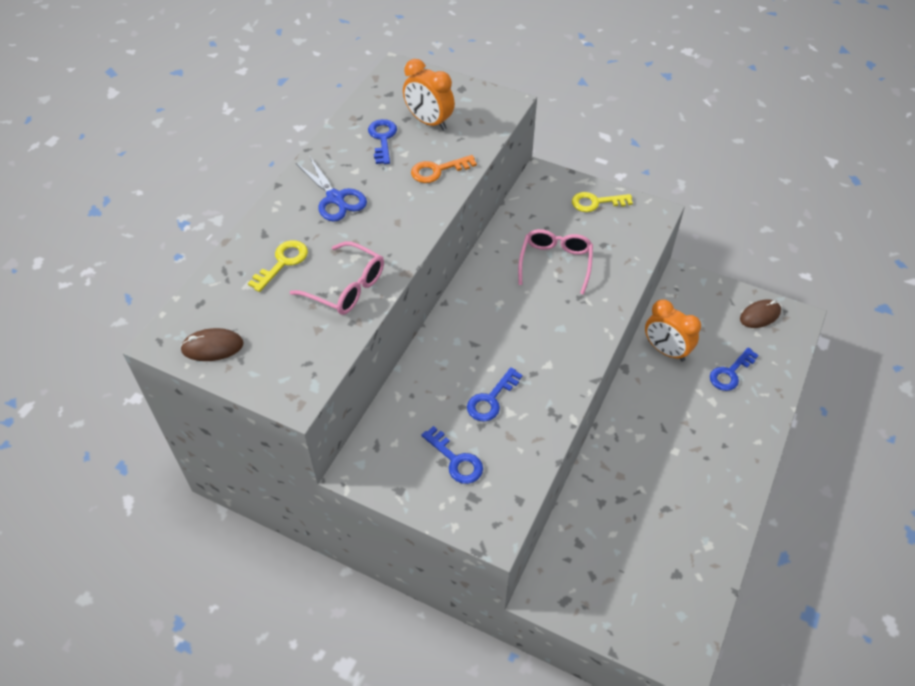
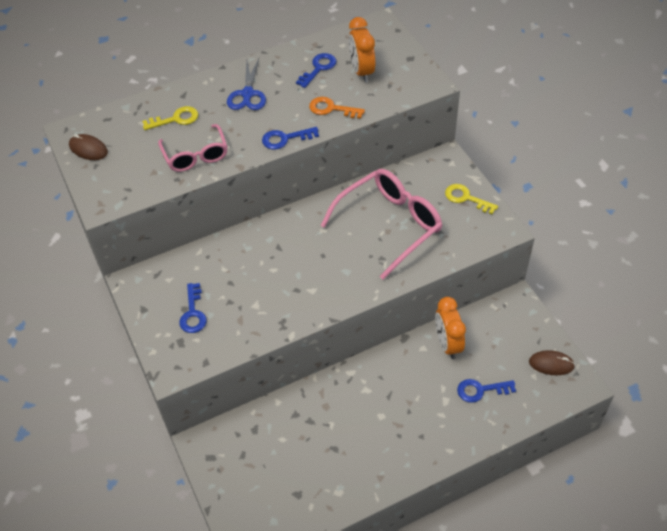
camera: 40 degrees right, 0 degrees up
blue key [467,367,522,421] -> blue key moved to [262,127,319,150]
pink glasses [518,229,593,295] -> pink glasses [321,169,442,280], size x1.63

